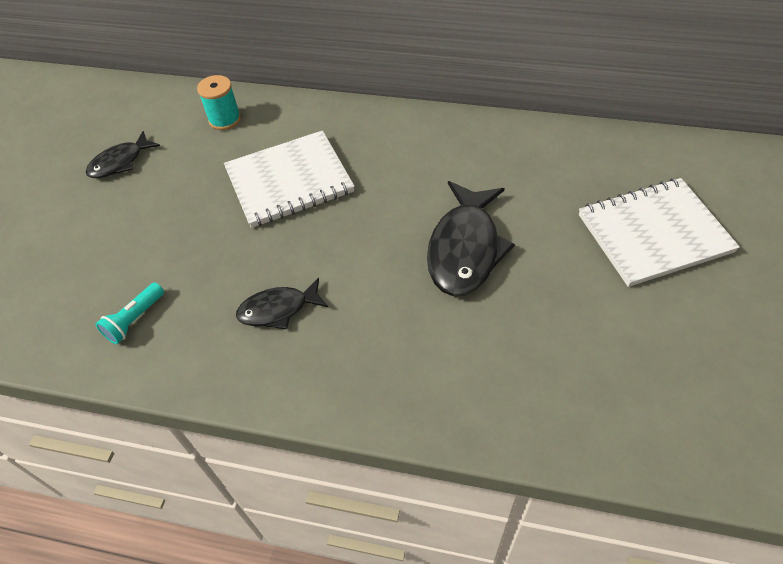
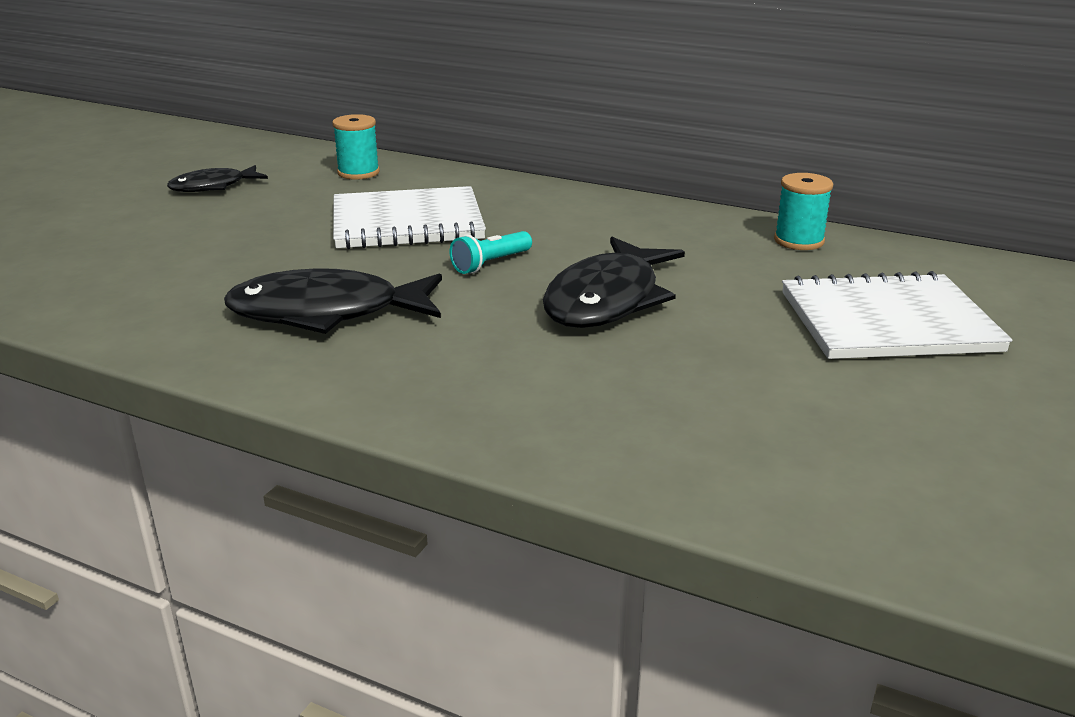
camera: 10 degrees right, 25 degrees down
turquoise flashlight [96,282,164,344] -> turquoise flashlight moved to [450,231,532,274]
black fish [236,278,328,329] -> black fish [224,268,442,334], size x1.72
none -> turquoise spool [774,173,833,250]

